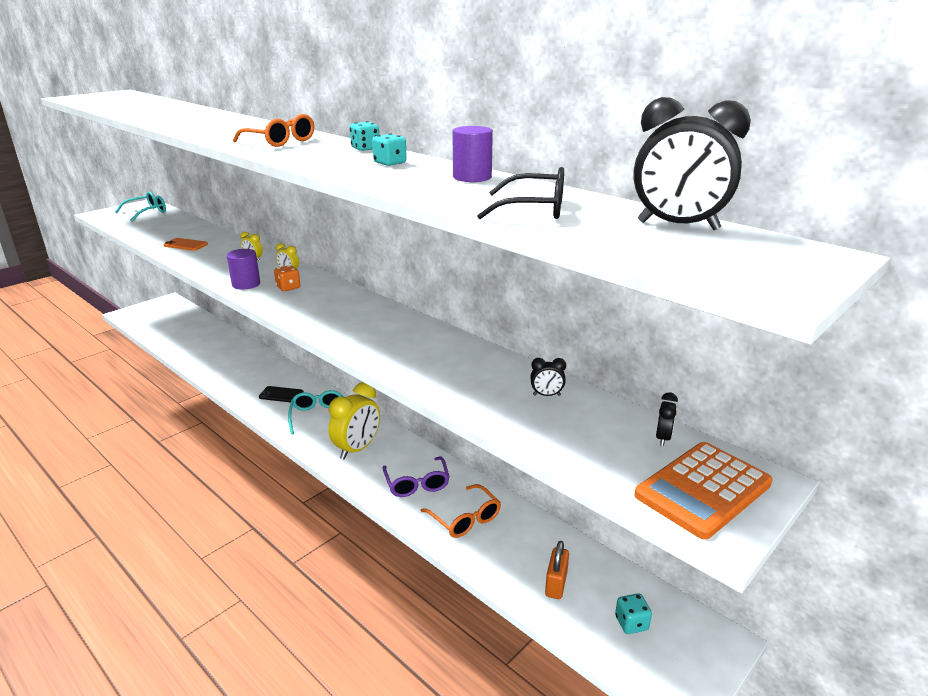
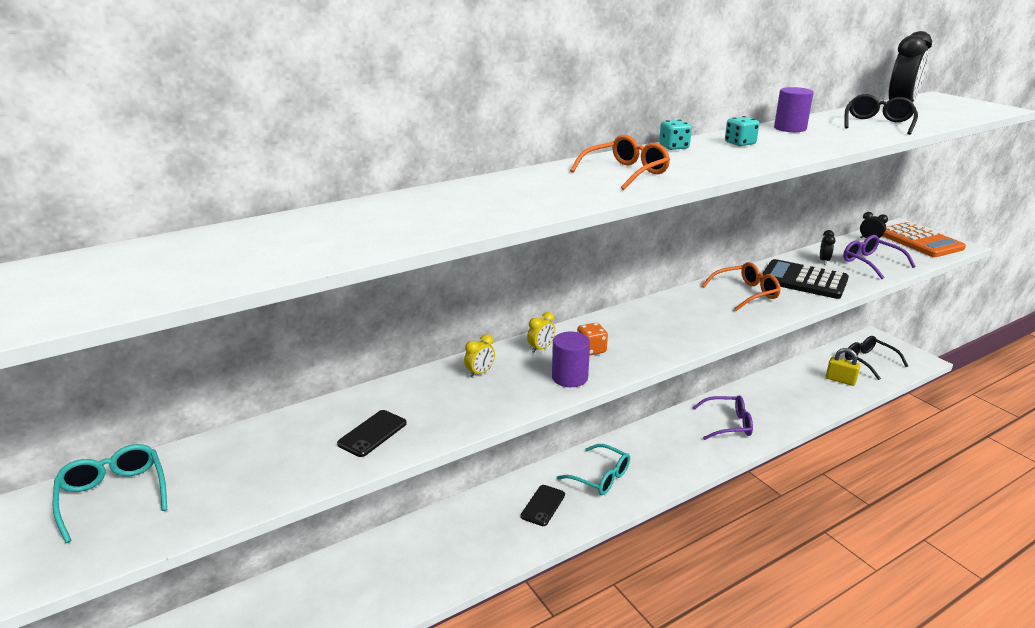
camera: 75 degrees left, 0 degrees up
orange phone [163,238,208,251] -> black phone [337,410,407,457]
turquoise glasses [288,390,343,434] -> turquoise glasses turned 150 degrees counterclockwise [557,444,630,495]
yellow clock [328,382,380,460] -> none
orange glasses [421,484,501,538] -> orange glasses moved to [702,262,781,311]
orange padlock [545,541,569,599] -> yellow padlock [826,348,860,386]
turquoise dice [615,593,652,634] -> black glasses [845,336,908,380]
none -> black calculator [760,259,849,299]
none -> purple glasses [843,235,916,279]

